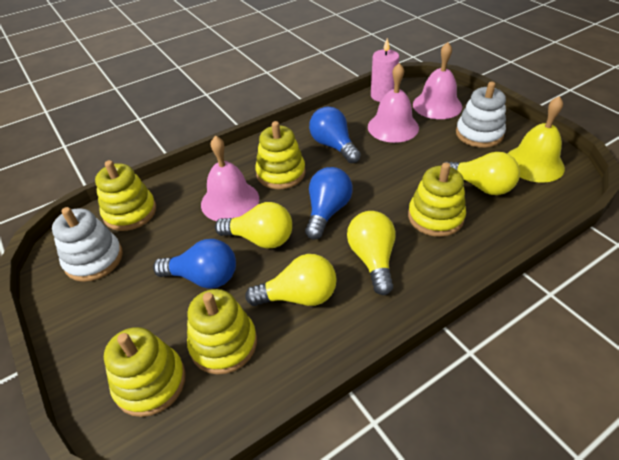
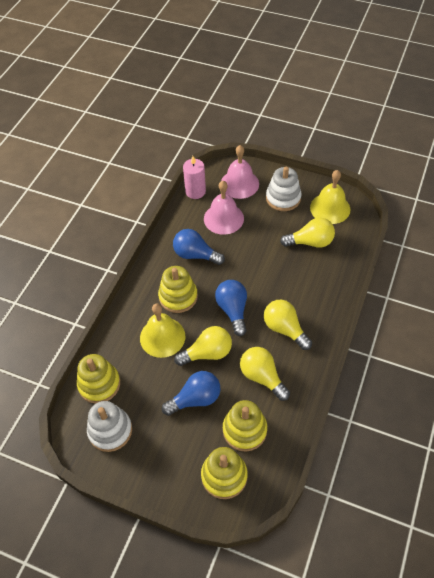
camera: 35 degrees left, 10 degrees up
pink bell [201,136,259,221] -> yellow bell [140,304,185,358]
yellow light bulb [245,254,337,306] -> yellow light bulb turned 90 degrees counterclockwise [240,347,290,401]
yellow stacking toy [408,162,466,237] -> none

